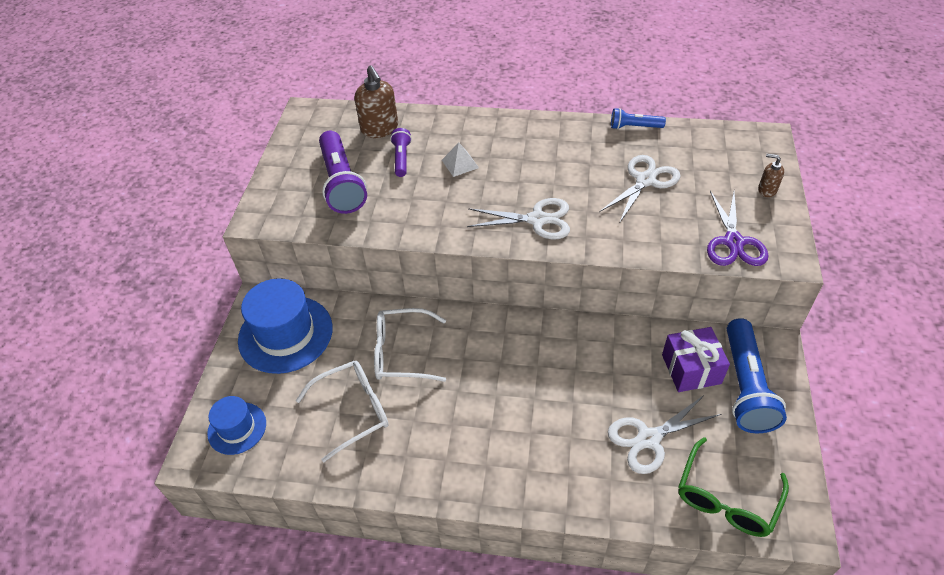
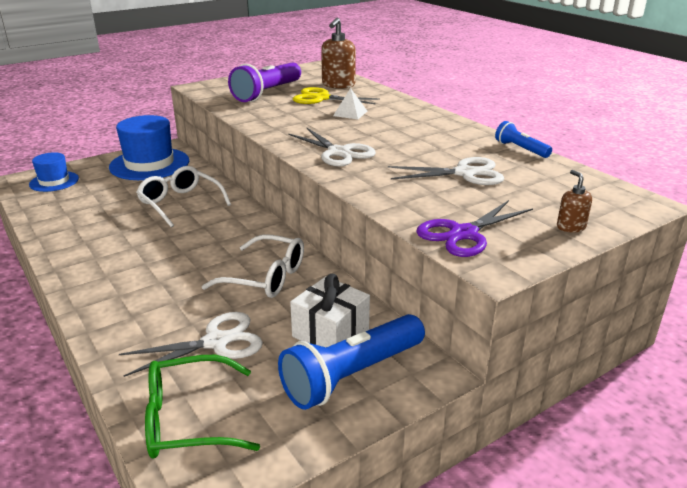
camera: 45 degrees right, 20 degrees down
white glasses [296,361,389,462] -> white glasses moved to [202,234,304,298]
purple flashlight [390,128,412,177] -> yellow scissors [293,87,380,104]
white scissors [608,395,721,474] -> white scissors turned 135 degrees clockwise [119,312,263,377]
purple gift [662,327,730,392] -> white gift [290,274,370,347]

